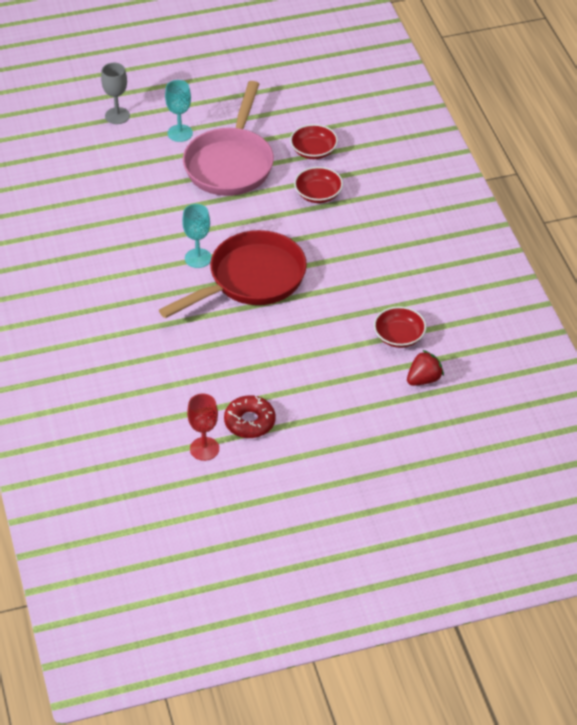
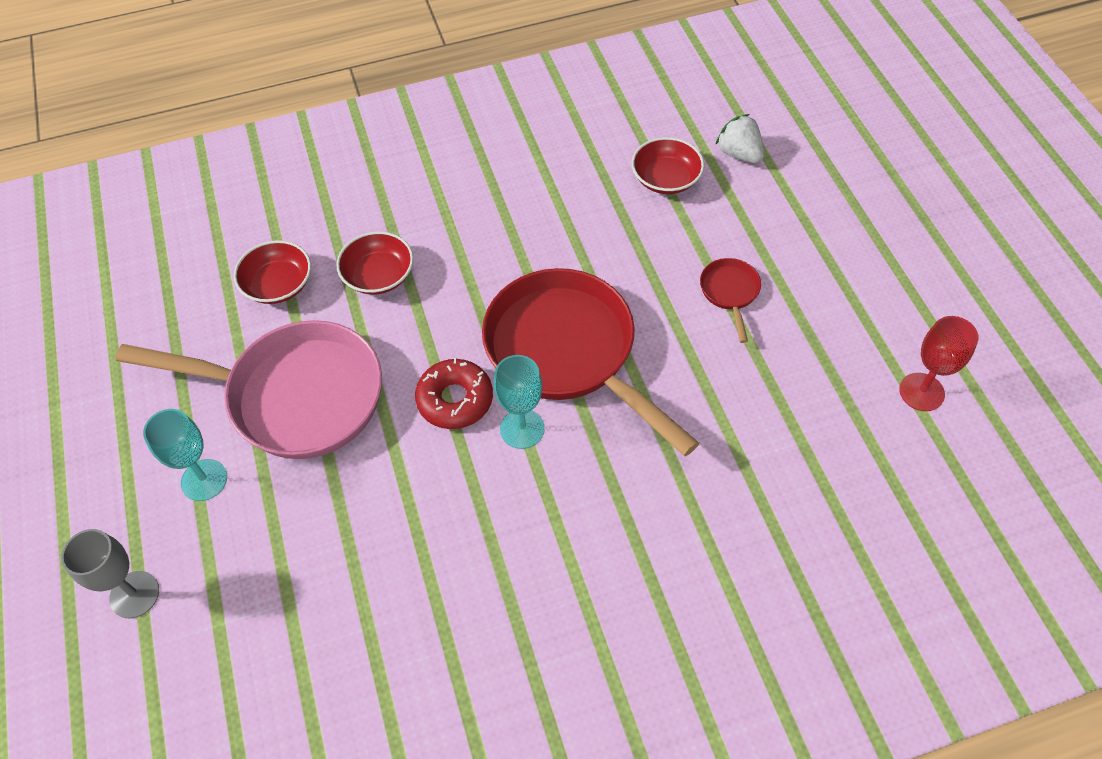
camera: 90 degrees left, 10 degrees up
red donut [224,395,275,438] -> red donut moved to [415,358,493,429]
red strawberry [407,350,444,386] -> white strawberry [715,114,764,163]
none -> red pan [700,258,761,343]

